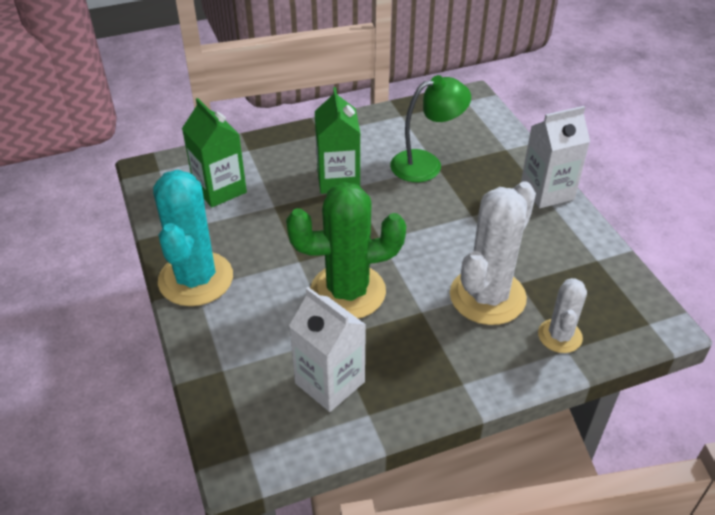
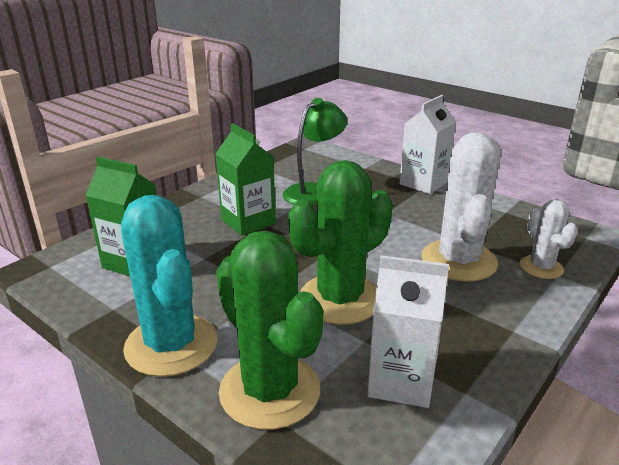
camera: 30 degrees left, 15 degrees down
none -> green cactus [216,231,323,430]

